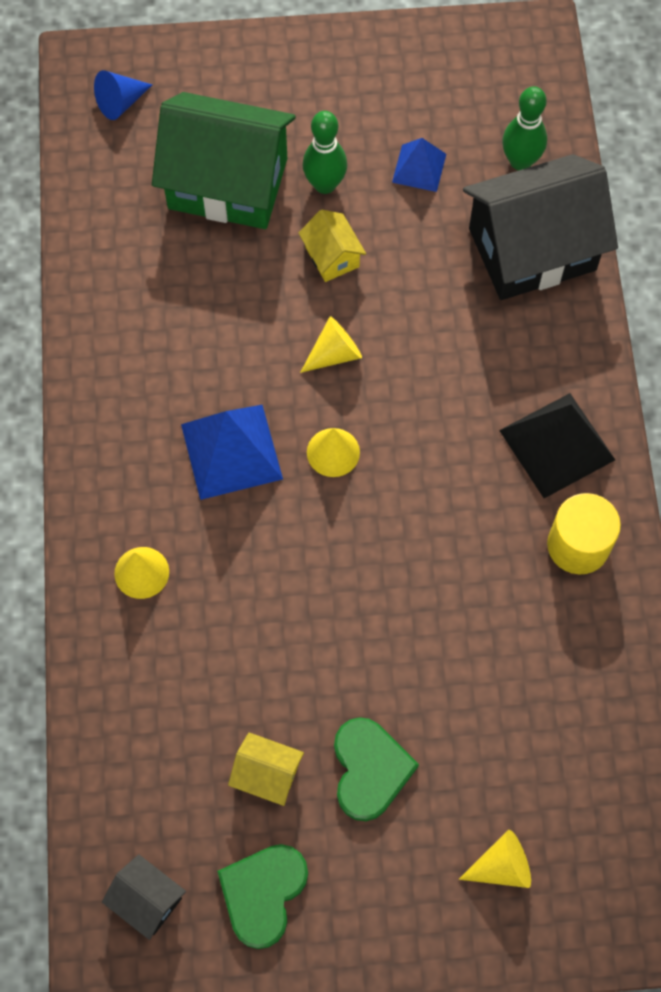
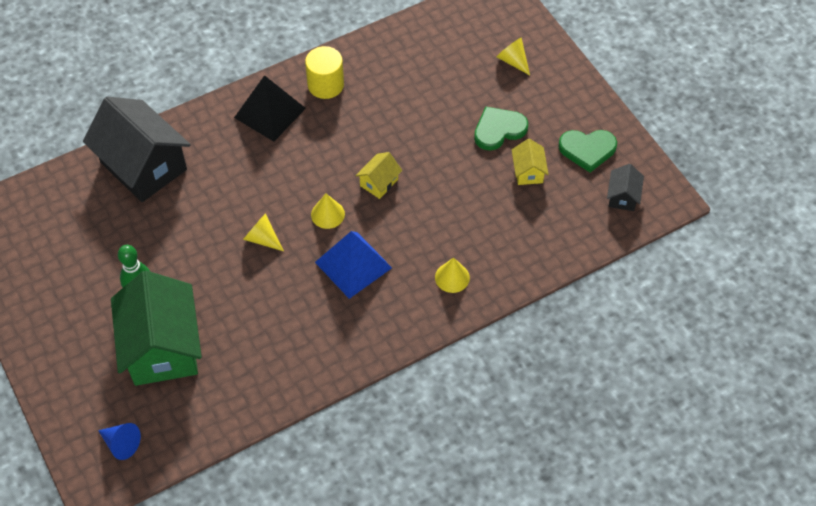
camera: 115 degrees left, 10 degrees down
yellow house [299,210,366,282] -> yellow house moved to [355,152,402,199]
blue pyramid [392,138,446,192] -> none
green bowling pin [502,86,547,170] -> none

